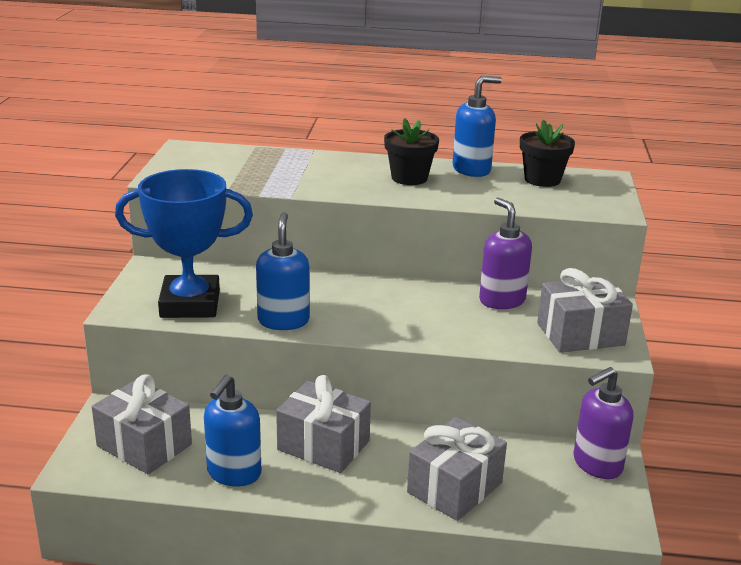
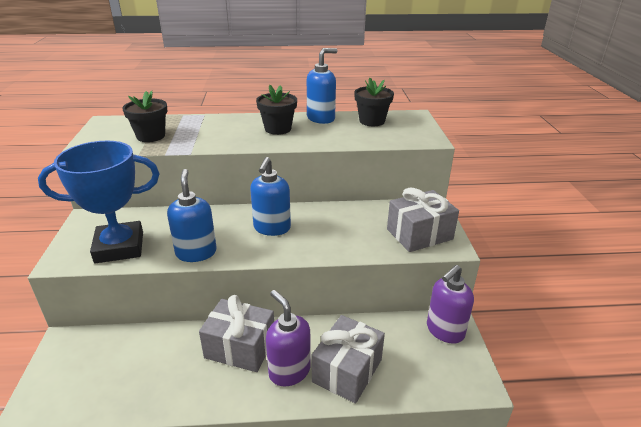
camera: 10 degrees left, 5 degrees up
grey gift [92,374,192,474] -> none
blue soap dispenser [204,375,262,487] -> blue soap dispenser moved to [250,157,291,236]
purple soap dispenser [479,197,532,309] -> purple soap dispenser moved to [266,290,311,386]
none -> black flower pot [122,91,167,142]

